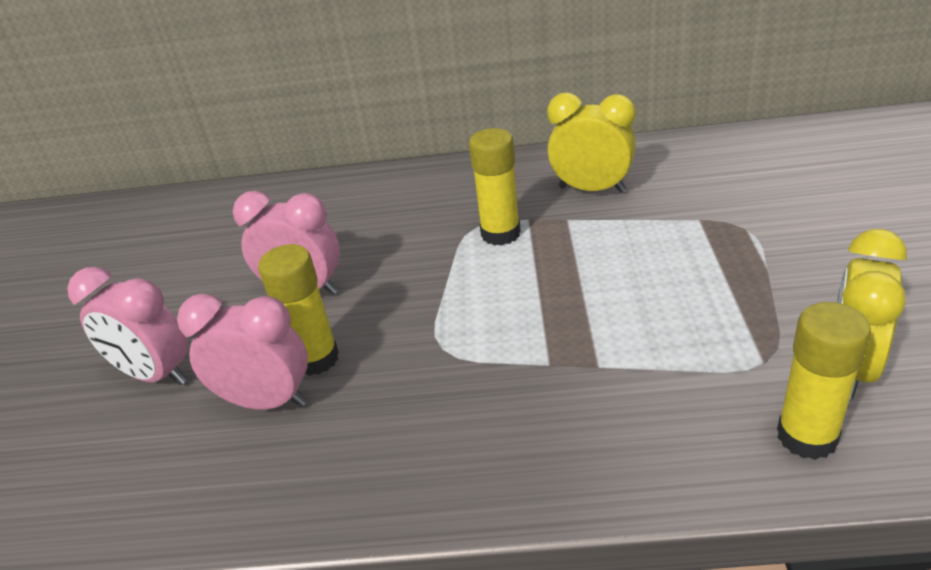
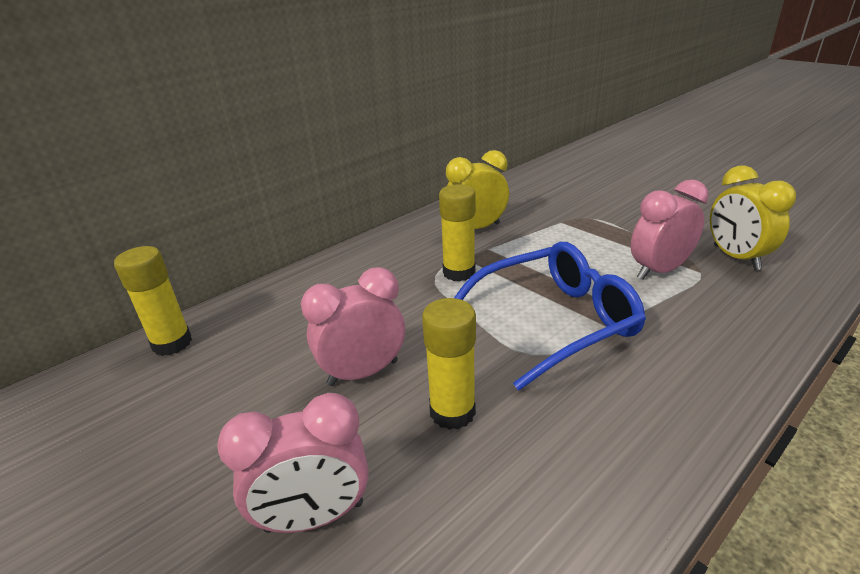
camera: 45 degrees left, 5 degrees down
pink clock [177,293,308,410] -> pink clock moved to [631,179,709,280]
yellow glue stick [777,302,871,460] -> yellow glue stick moved to [114,246,192,356]
none -> blue glasses [454,242,646,391]

